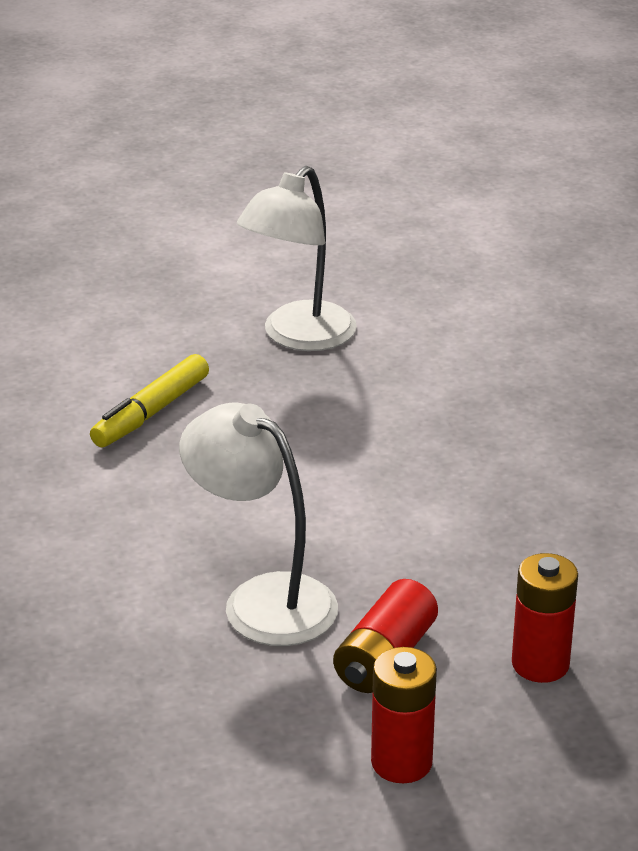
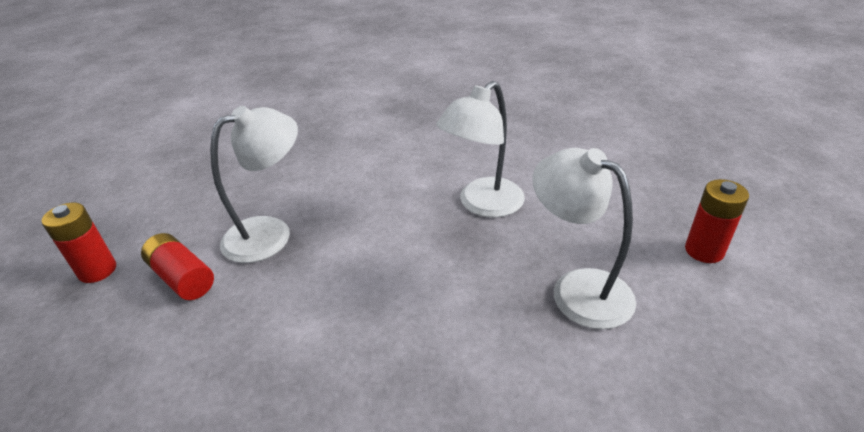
camera: 105 degrees right, 5 degrees up
yellow marker [90,354,209,447] -> white lamp [436,81,525,218]
red battery [512,553,578,683] -> red battery moved to [685,179,749,263]

